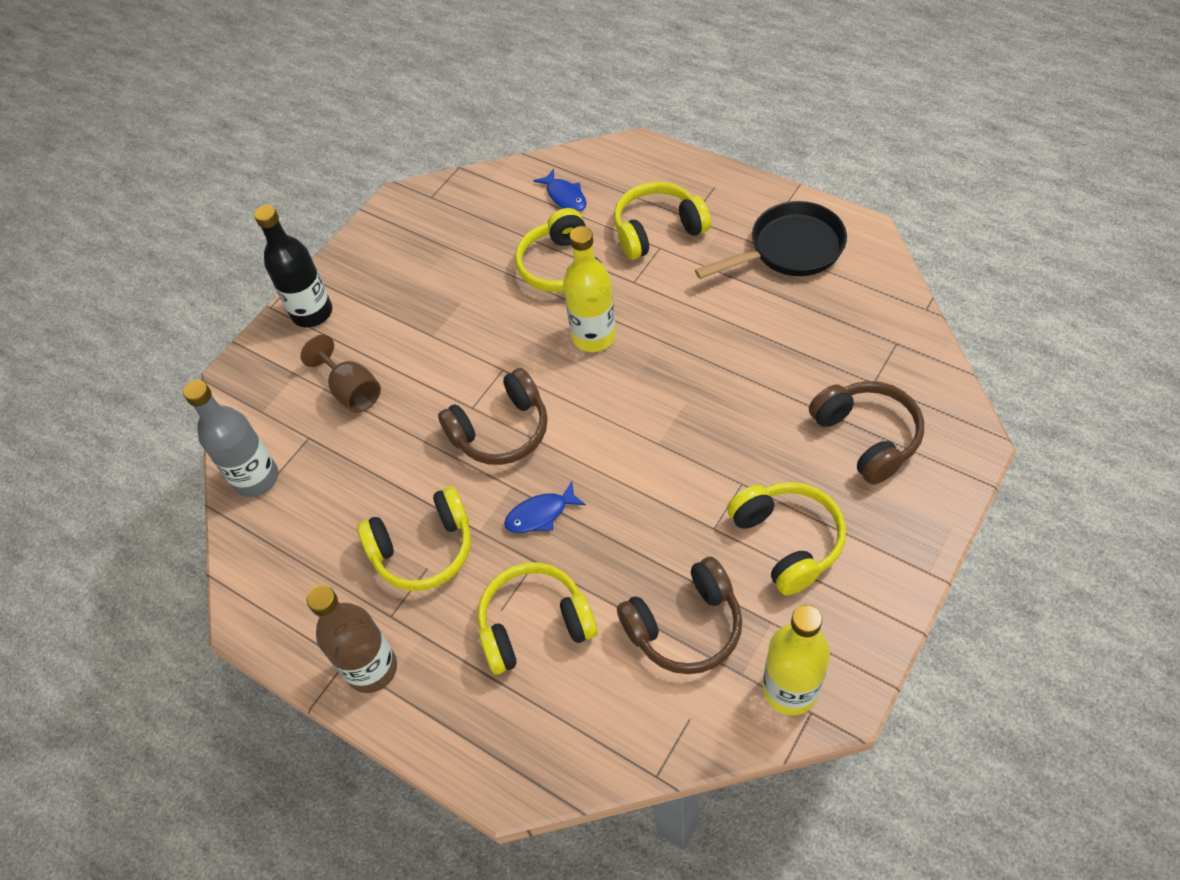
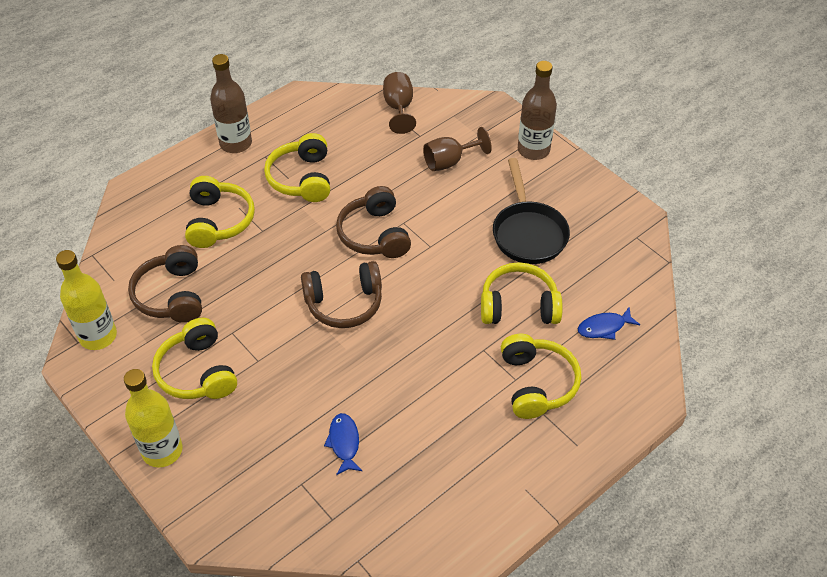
camera: 100 degrees right, 5 degrees down
grey bottle [183,380,278,497] -> brown goblet [383,72,416,134]
black bottle [254,205,332,328] -> brown bottle [518,61,557,160]
blue fish [504,481,586,533] -> blue fish moved to [324,413,362,475]
yellow bottle [563,226,616,352] -> yellow bottle moved to [124,369,183,468]
black pan [695,201,847,279] -> black pan moved to [493,158,570,264]
yellow headphones [727,482,846,595] -> yellow headphones turned 75 degrees clockwise [152,318,237,399]
brown headphones [809,381,924,485] -> brown headphones moved to [301,261,382,328]

